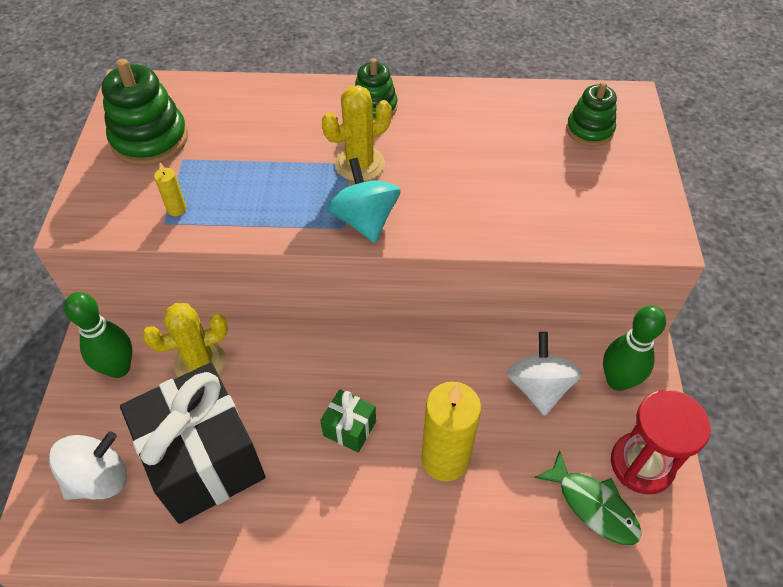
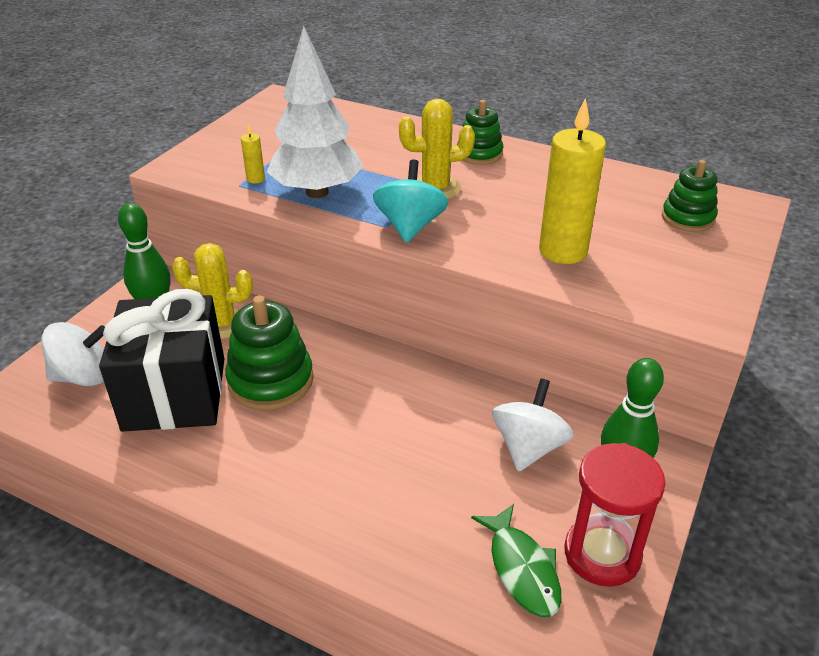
camera: 25 degrees right, 15 degrees down
green stacking toy [101,59,188,166] -> green stacking toy moved to [225,295,314,410]
green gift [320,389,376,453] -> none
yellow candle [421,382,481,482] -> yellow candle moved to [539,98,606,264]
none -> white tree [267,26,364,198]

